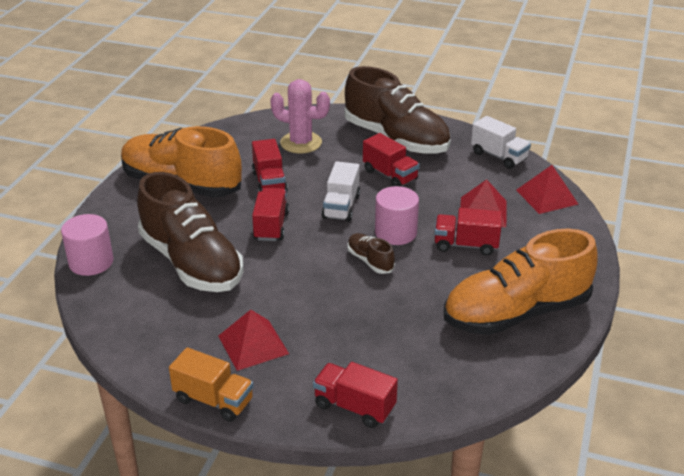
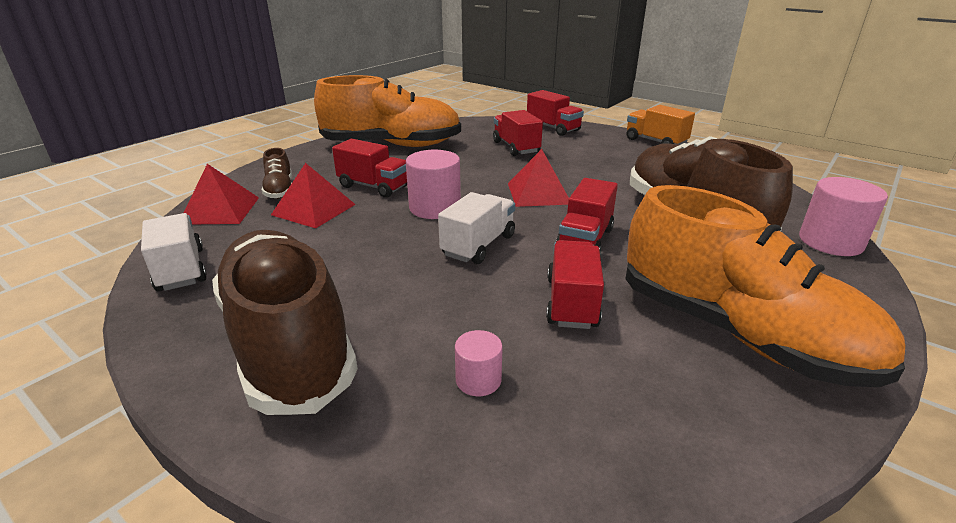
camera: 160 degrees left, 5 degrees down
red pyramid [218,310,289,371] -> red pyramid moved to [508,149,569,207]
pink cactus [270,79,330,153] -> pink cylinder [455,330,503,396]
brown shoe [347,233,395,274] -> brown shoe moved to [262,148,292,199]
red truck [363,133,420,187] -> red truck moved to [493,110,543,156]

